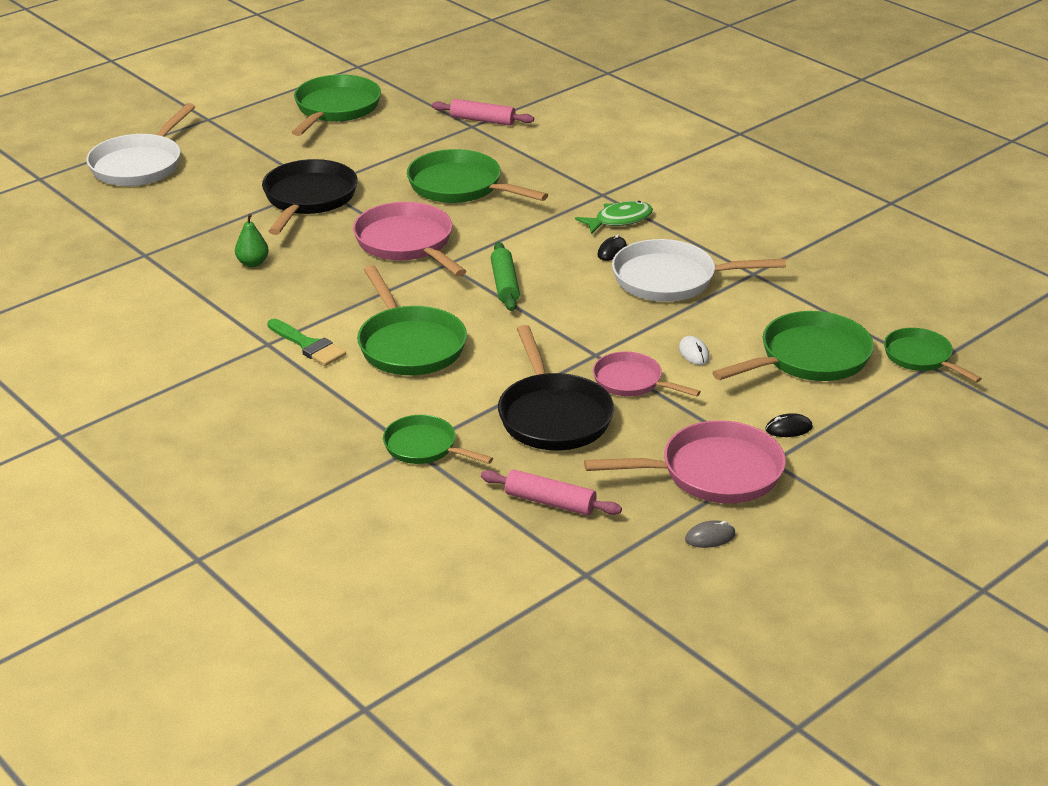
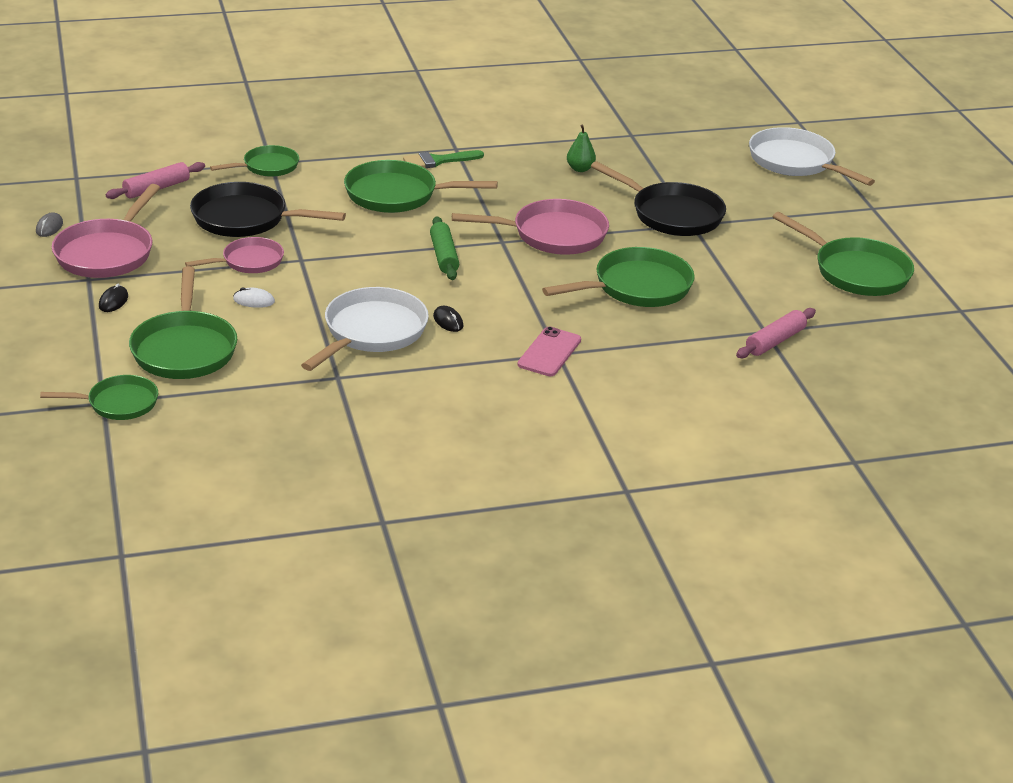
camera: 115 degrees right, 0 degrees up
green rolling pin [491,242,520,311] -> green rolling pin turned 60 degrees clockwise [430,216,459,280]
green fish [575,201,653,234] -> none
none -> pink phone [517,327,581,376]

